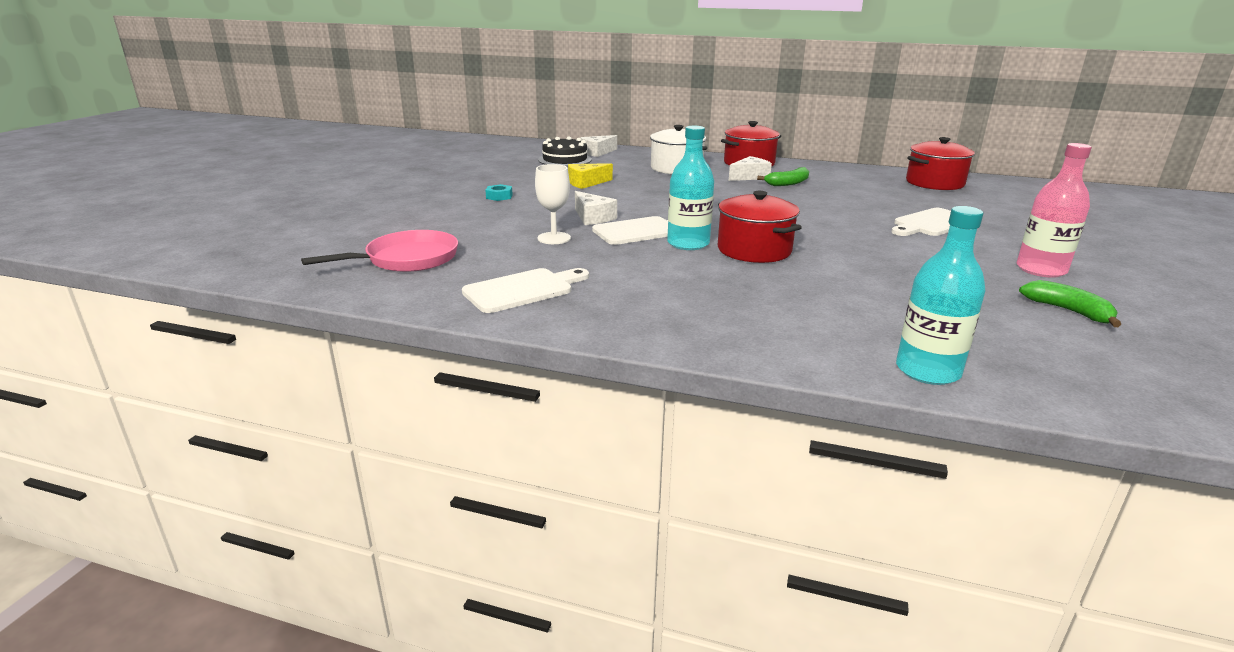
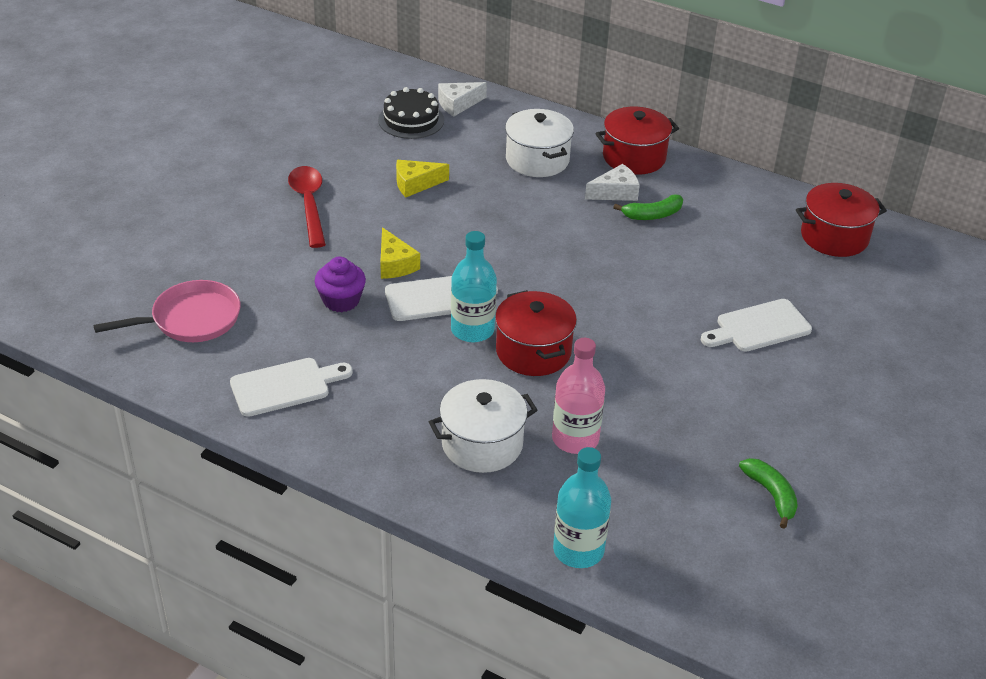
camera: 10 degrees right, 15 degrees up
turquoise nut [485,184,513,201] -> red spoon [288,166,326,248]
white goblet [535,164,571,244] -> purple cupcake [315,257,366,312]
white cheese [575,191,617,225] -> yellow cheese [380,227,420,279]
pink bottle [1017,143,1092,278] -> pink bottle moved to [552,338,605,454]
none -> white pot [429,379,537,473]

